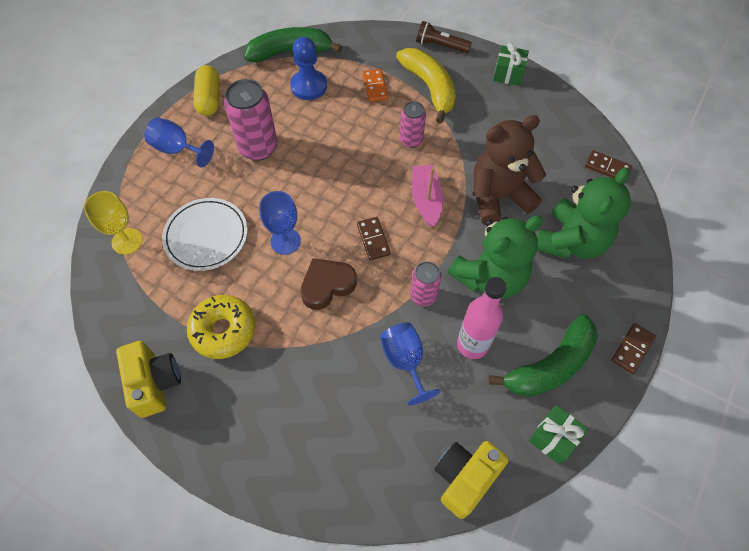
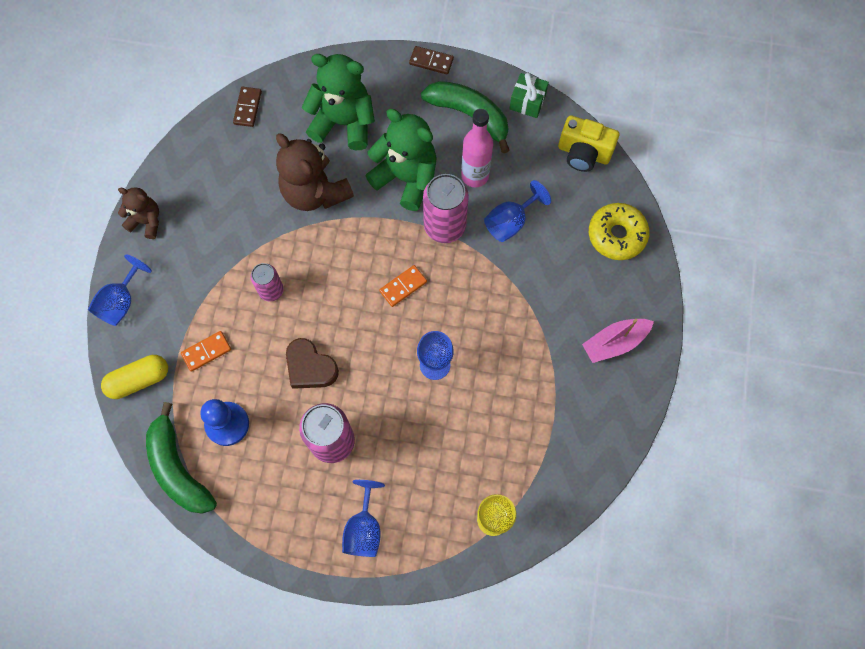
camera: 110 degrees left, 10 degrees up
yellow camera [116,341,181,418] -> none
white plate [162,198,248,271] -> none
yellow donut [187,295,255,359] -> yellow donut moved to [589,203,650,260]
yellow capsule [193,65,220,116] -> yellow capsule moved to [101,355,168,399]
brown heart [300,258,357,310] -> brown heart moved to [286,338,339,389]
brown domino [357,217,391,260] -> orange domino [379,265,427,307]
yellow banana [396,48,456,123] -> none
pink can [410,261,441,306] -> pink can [423,174,469,243], size x1.69
pink boat [412,165,444,227] -> pink boat moved to [582,319,654,363]
brown flashlight [416,21,472,53] -> blue goblet [88,254,152,326]
green gift [493,43,529,86] -> brown teddy bear [118,187,159,239]

